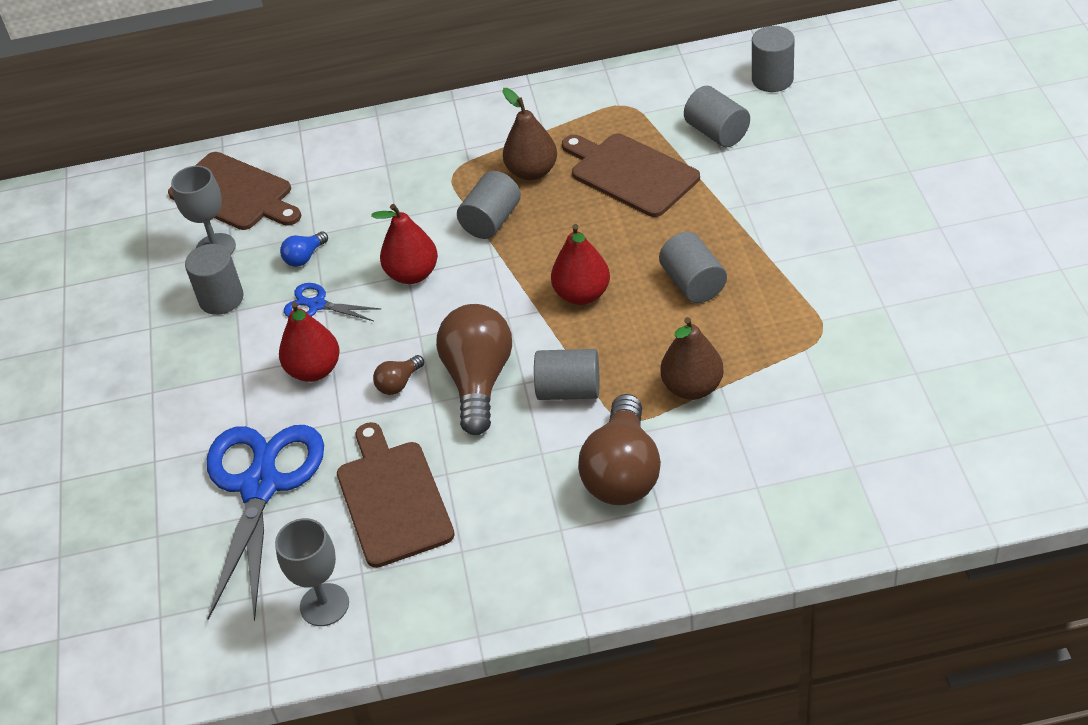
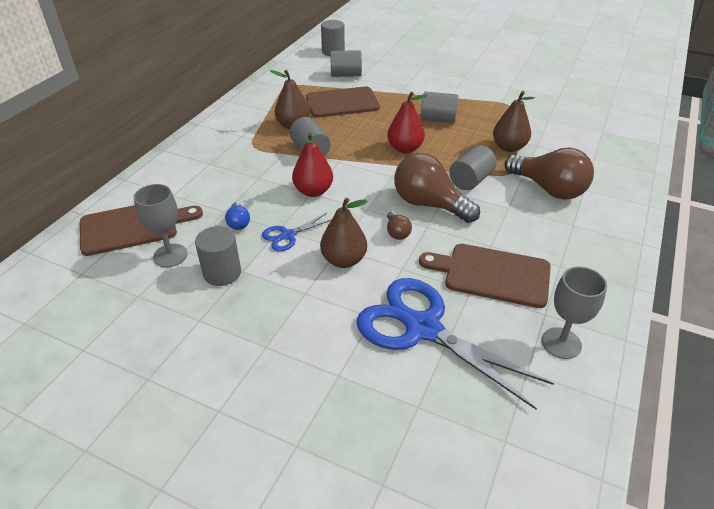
camera: 60 degrees left, 5 degrees down
red pear [279,302,340,382] -> brown pear [320,198,368,268]

